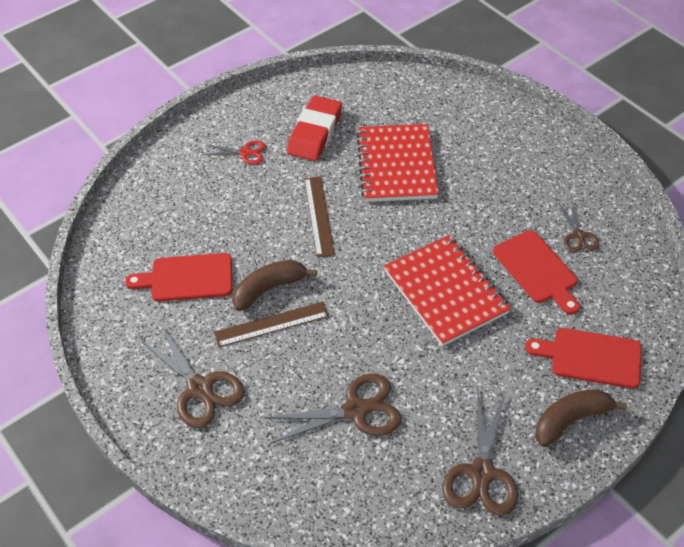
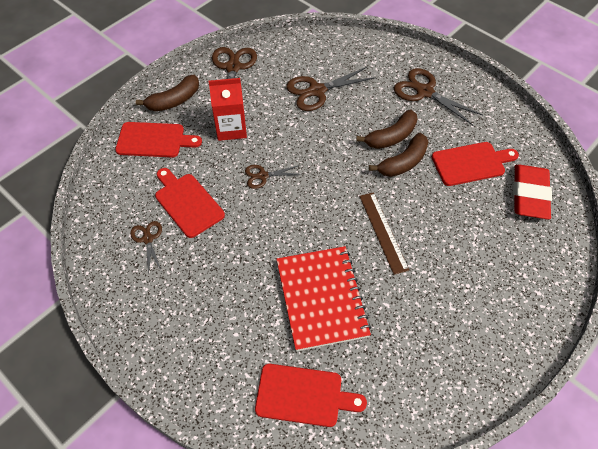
camera: 170 degrees right, 5 degrees up
red scissors [203,140,266,165] -> none
brown ruler [214,302,329,347] -> brown banana [356,110,418,149]
red eraser [287,96,342,161] -> red eraser moved to [513,165,552,219]
red notebook [384,235,511,346] -> brown scissors [245,165,300,189]
none -> red carton [209,78,247,141]
none -> red cutting board [255,364,367,427]

